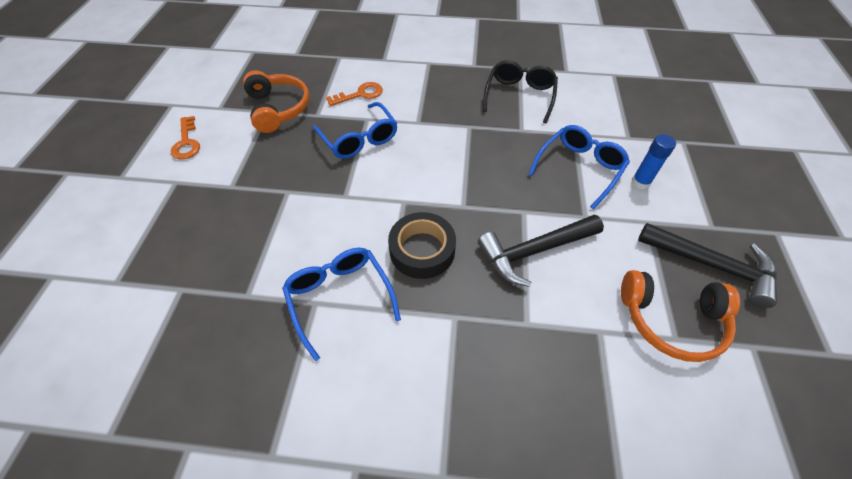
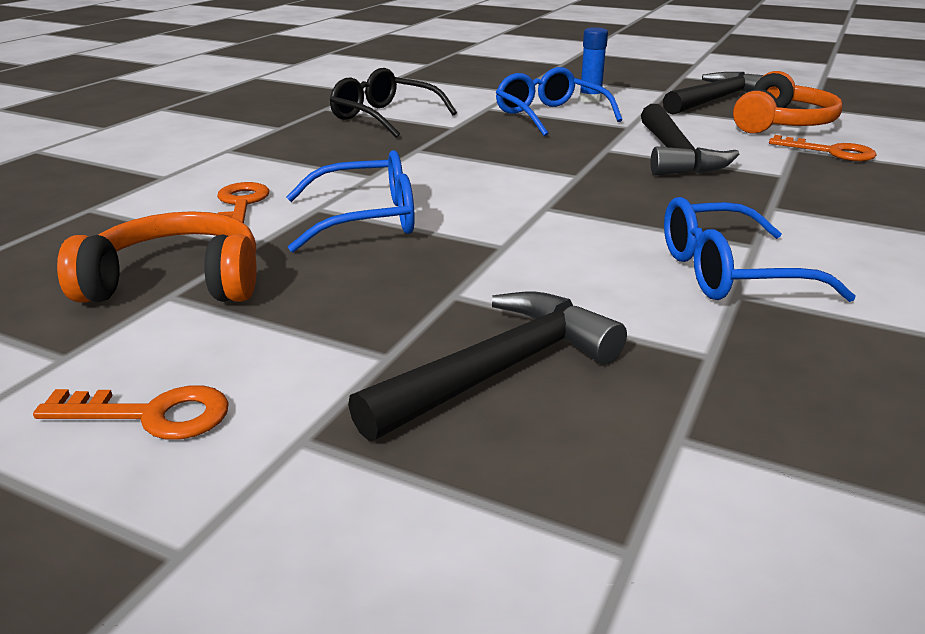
camera: 70 degrees left, 25 degrees down
black tape [388,212,456,279] -> none
none -> black hammer [348,292,627,441]
none -> orange key [769,135,877,161]

